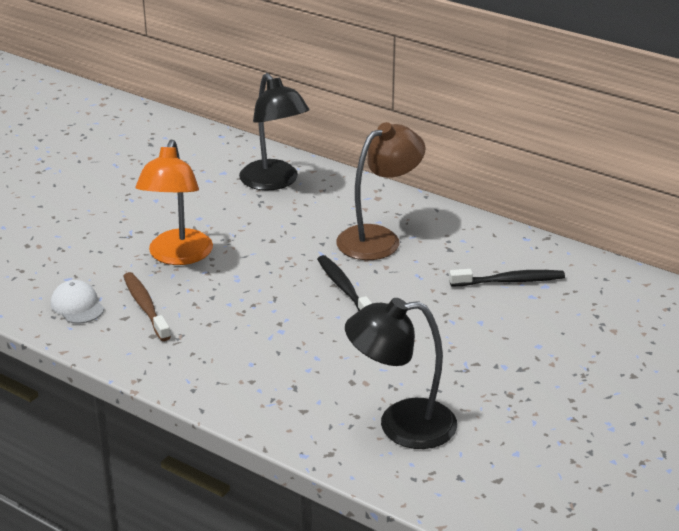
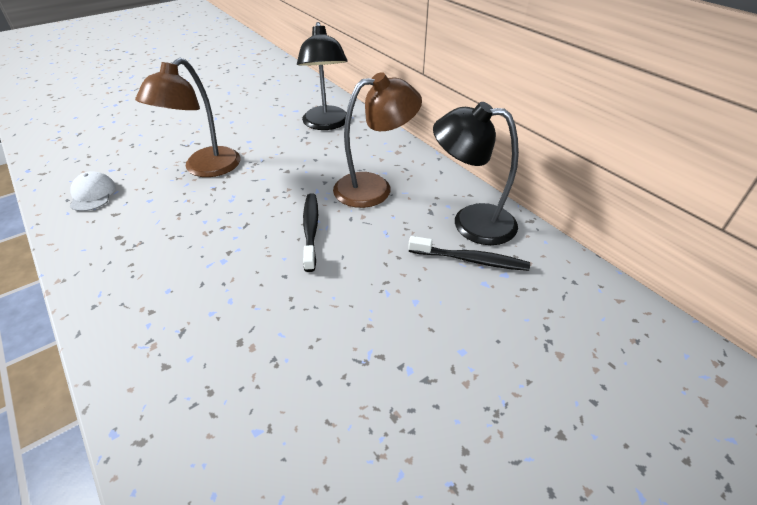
camera: 20 degrees right, 10 degrees up
brown toothbrush [123,272,171,341] -> none
orange lamp [135,140,213,265] -> brown lamp [135,58,240,177]
black lamp [345,298,457,449] -> black lamp moved to [433,102,519,245]

